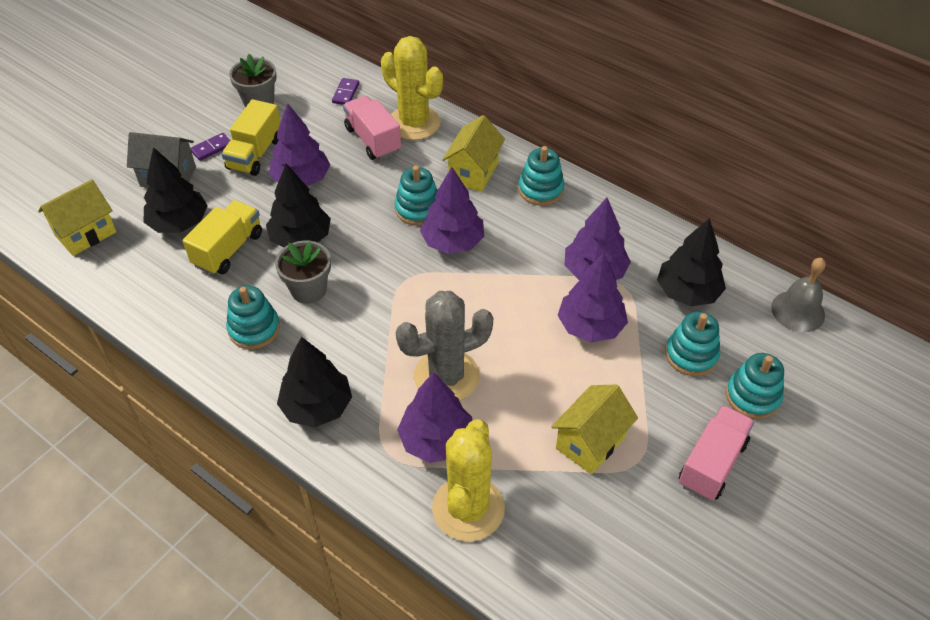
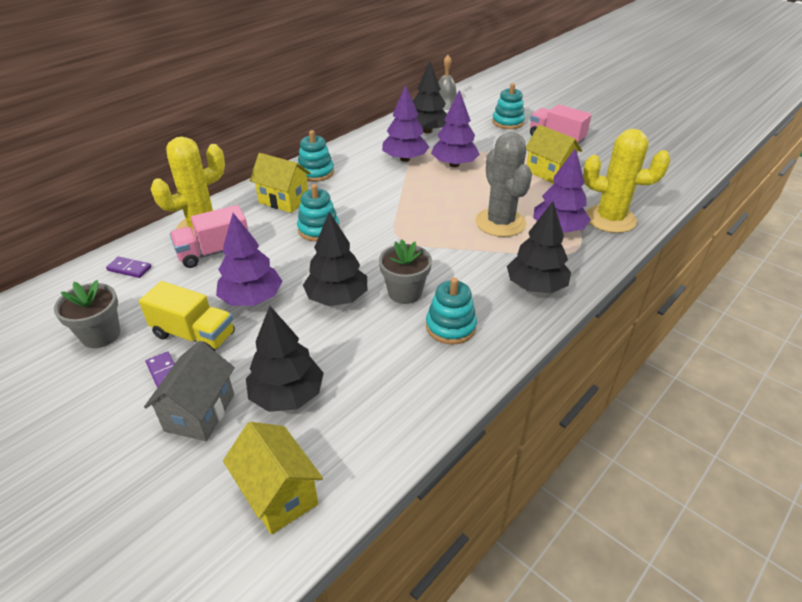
camera: 85 degrees left, 10 degrees down
yellow truck [183,200,262,275] -> none
purple tree [420,167,484,254] -> none
turquoise stacking toy [665,312,720,376] -> none

